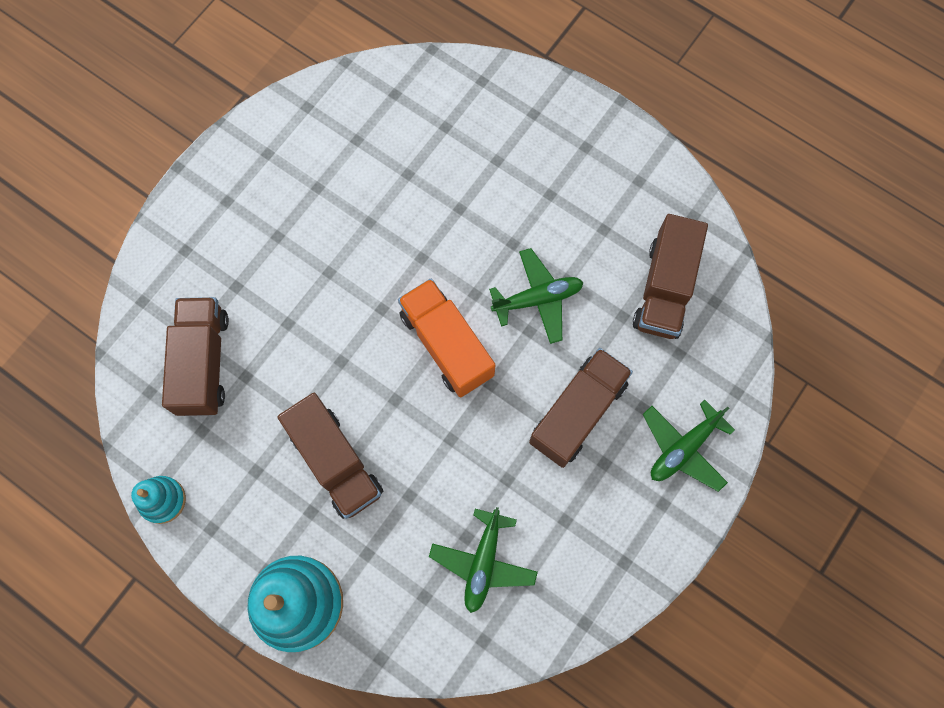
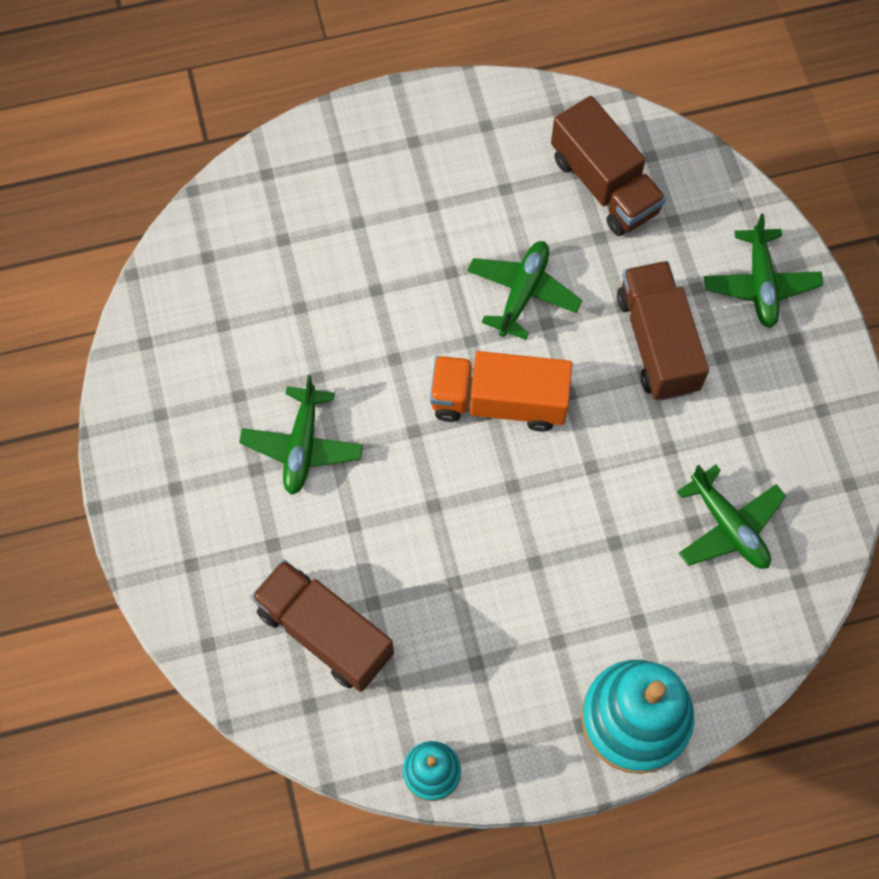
camera: 50 degrees left, 5 degrees down
brown truck [277,393,383,519] -> none
none -> green plane [239,375,363,495]

